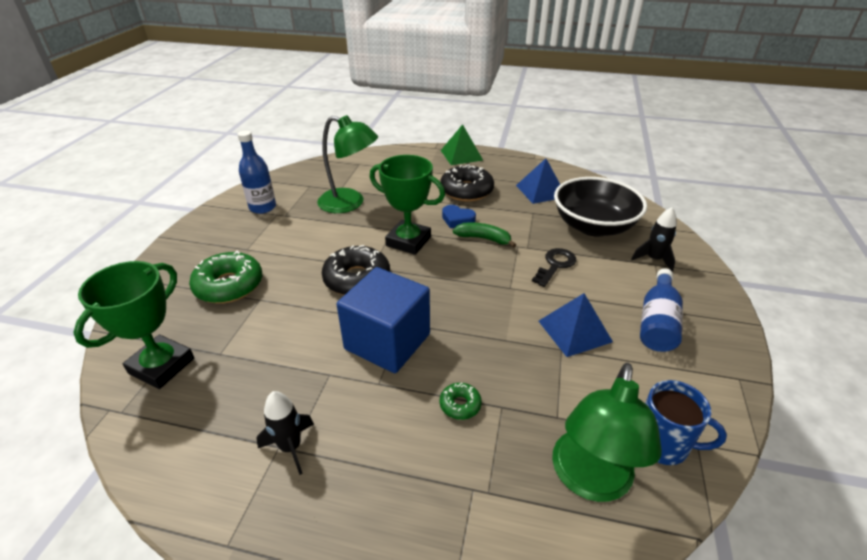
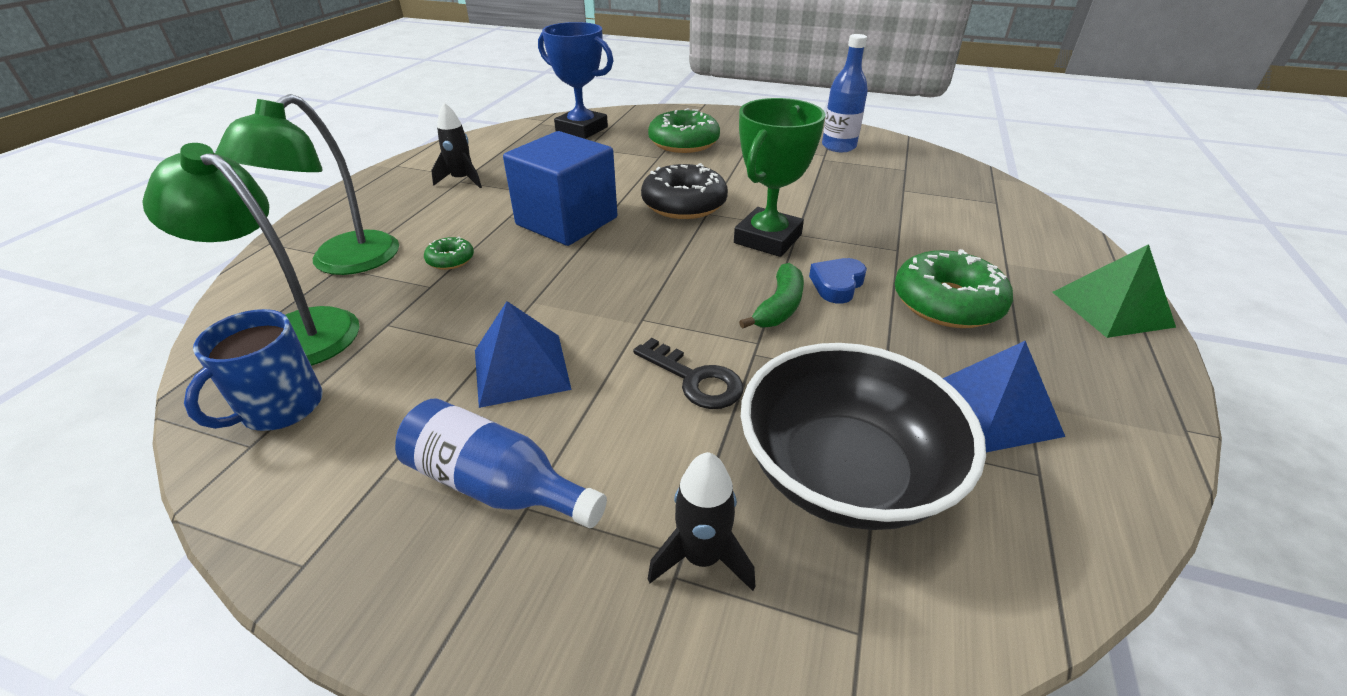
camera: 95 degrees right, 0 degrees up
green trophy [73,261,194,389] -> blue trophy [538,22,613,139]
green lamp [317,115,378,213] -> green lamp moved to [215,94,399,275]
black donut [440,164,494,202] -> green donut [894,249,1013,328]

